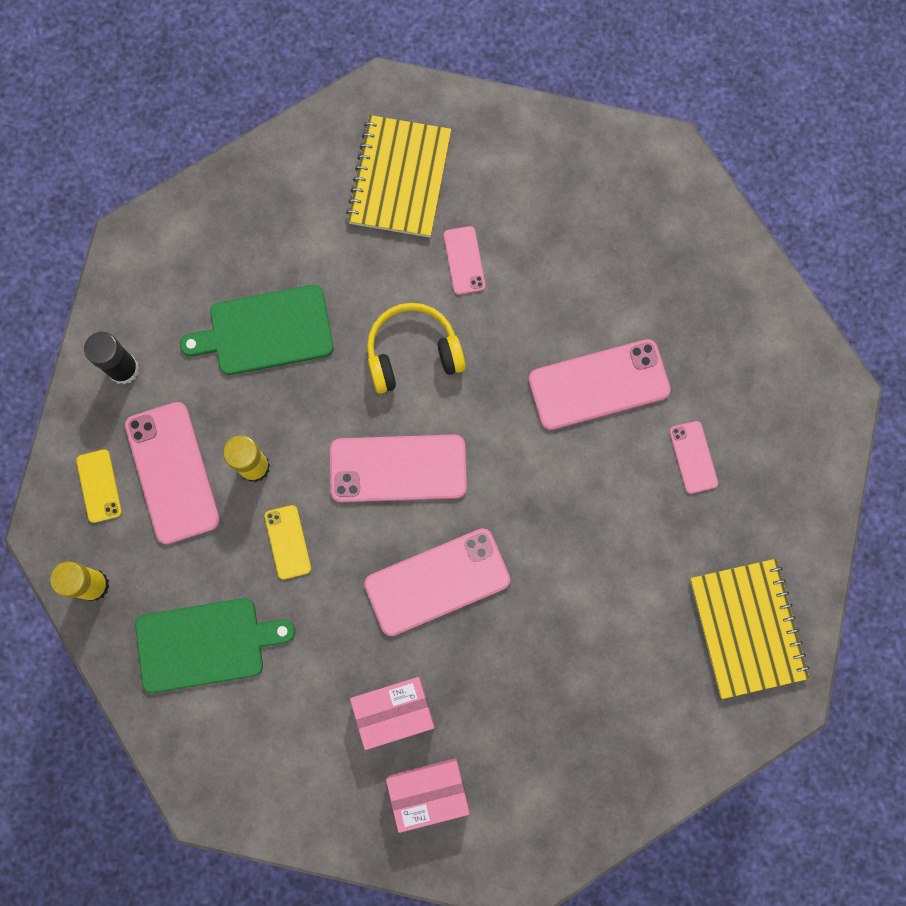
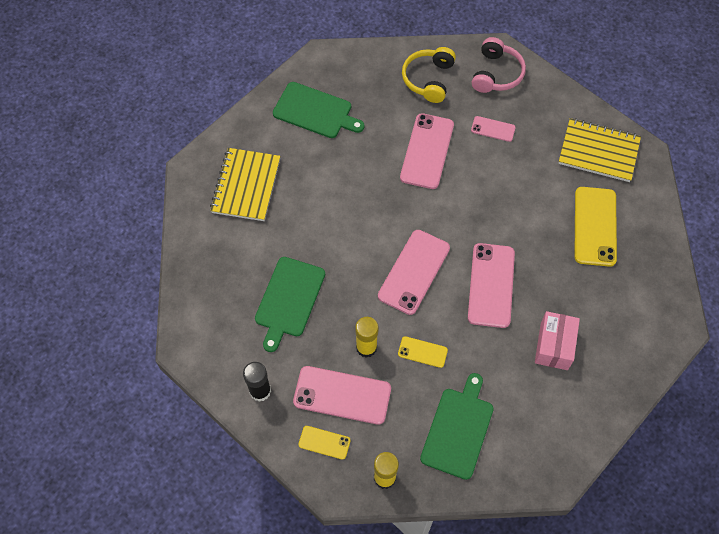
camera: 60 degrees left, 15 degrees down
yellow notebook [346,115,451,238] -> yellow notebook turned 60 degrees clockwise [210,148,280,221]
yellow headphones [367,303,466,394] -> yellow headphones moved to [402,47,456,103]
pink box [386,758,470,833] -> none
pink phone [444,226,485,295] -> none
none -> green cutting board [273,82,365,138]
none -> pink headphones [472,37,526,93]
none -> yellow phone [574,187,617,267]

